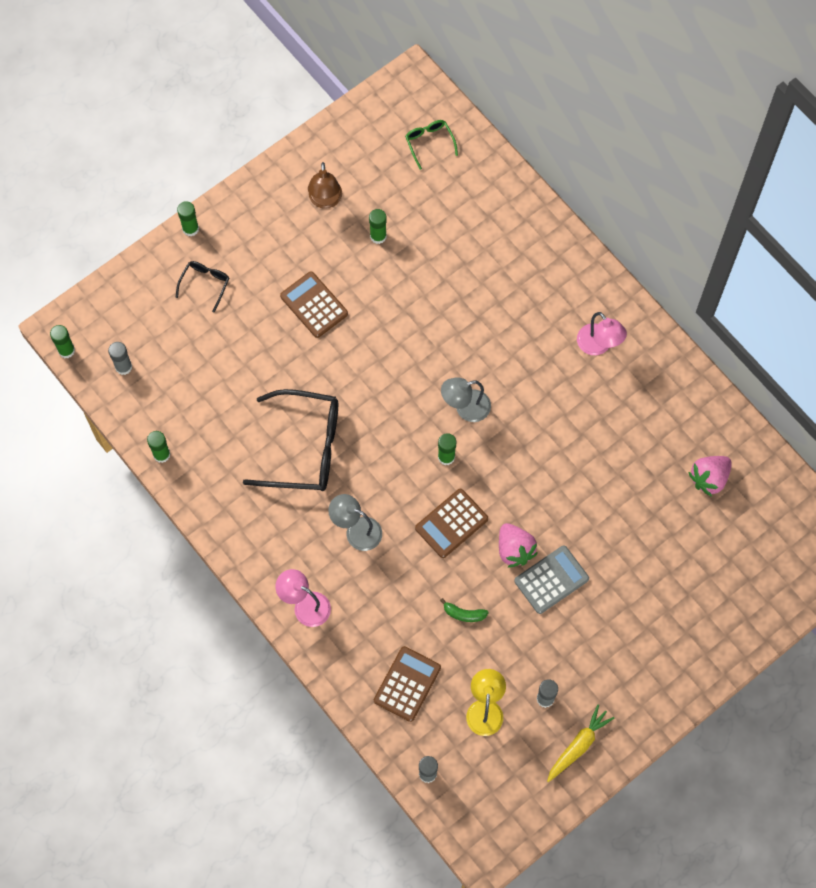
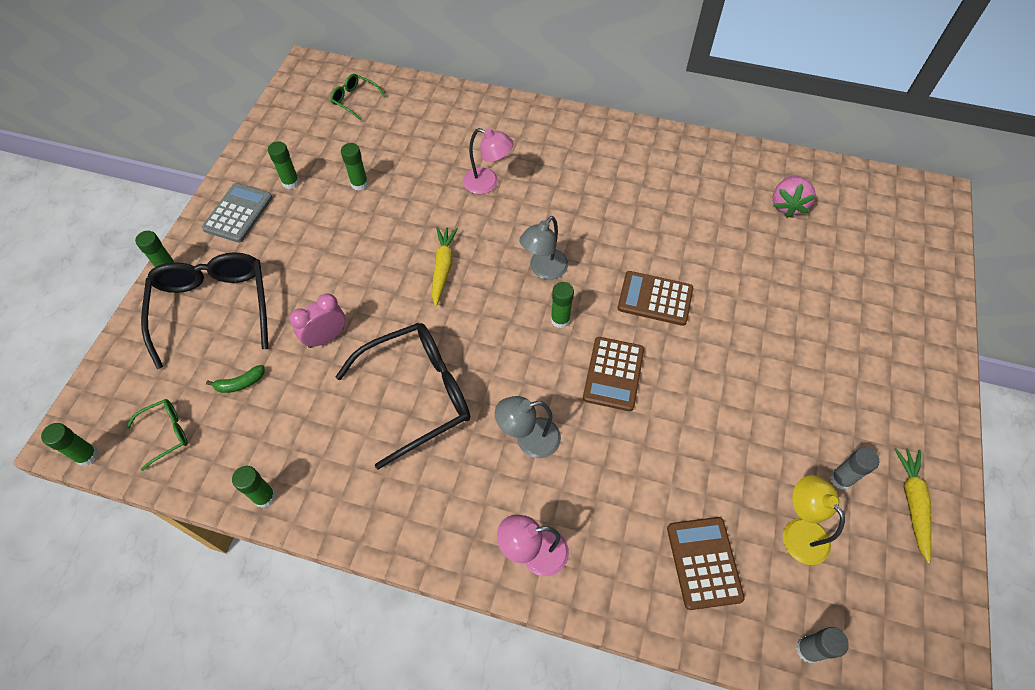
camera: 35 degrees left, 10 degrees down
grey glue stick [108,342,132,375] -> green glasses [126,399,188,471]
black glasses [176,261,229,312] -> black glasses [141,252,268,369], size x2.13
brown calculator [280,271,348,338] -> brown calculator moved to [618,271,693,326]
brown lamp [308,162,342,209] -> green glue stick [268,141,300,189]
green banana [440,598,489,622] -> green banana moved to [206,365,265,393]
pink strawberry [499,523,538,568] -> none
grey calculator [514,545,589,614] -> grey calculator moved to [202,183,273,243]
pink lamp [577,312,627,355] -> pink lamp moved to [463,128,513,194]
none -> pink clock [289,293,346,348]
none -> yellow carrot [432,227,458,307]

